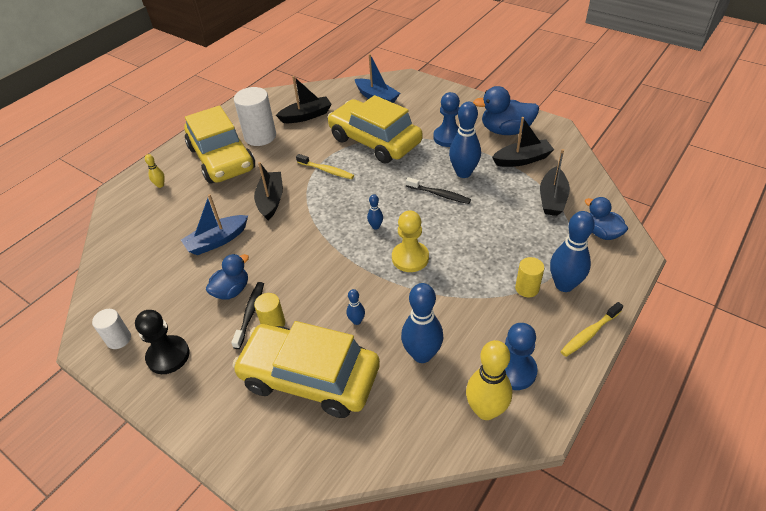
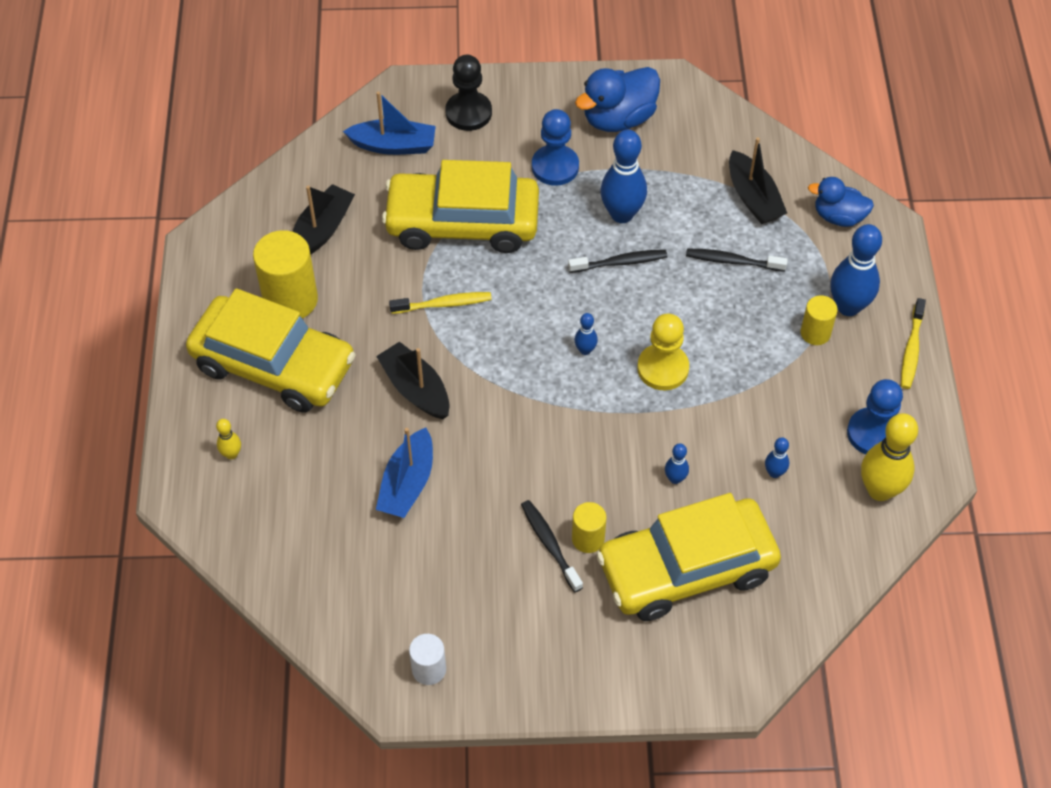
camera: 40 degrees left, 10 degrees up
black pawn [135,310,190,374] -> black pawn moved to [445,55,492,131]
blue duck [206,254,249,300] -> none
white cylinder [234,87,276,146] -> yellow cylinder [253,230,318,318]
blue bowling pin [401,283,443,363] -> blue bowling pin [765,437,789,478], size x0.47
black boat [492,117,554,167] -> none
none -> black toothbrush [686,249,788,272]

